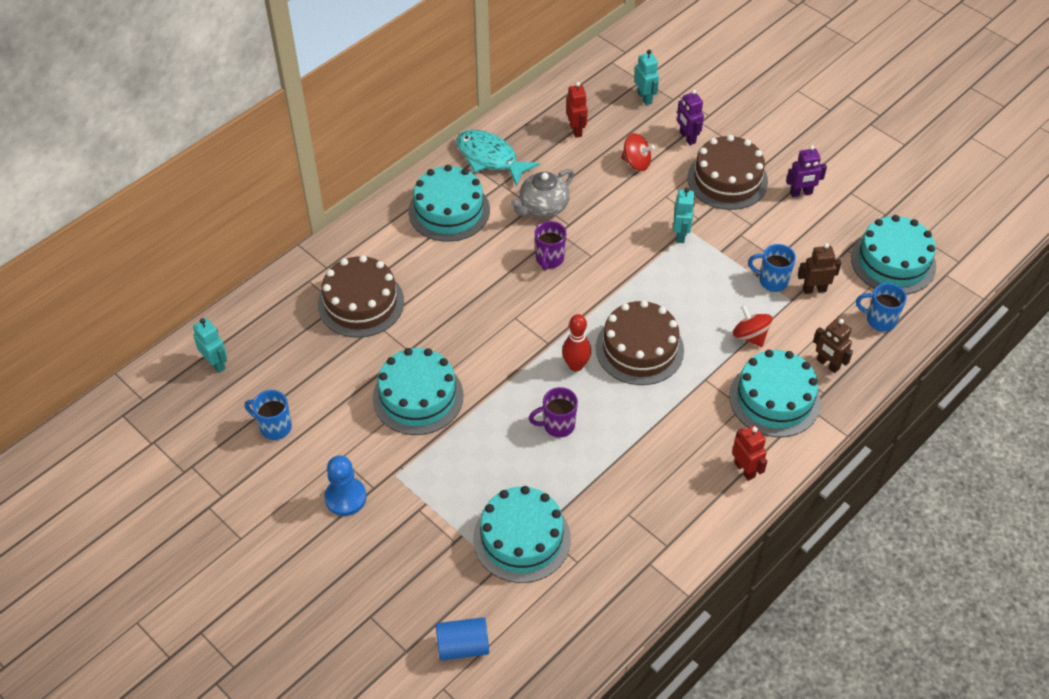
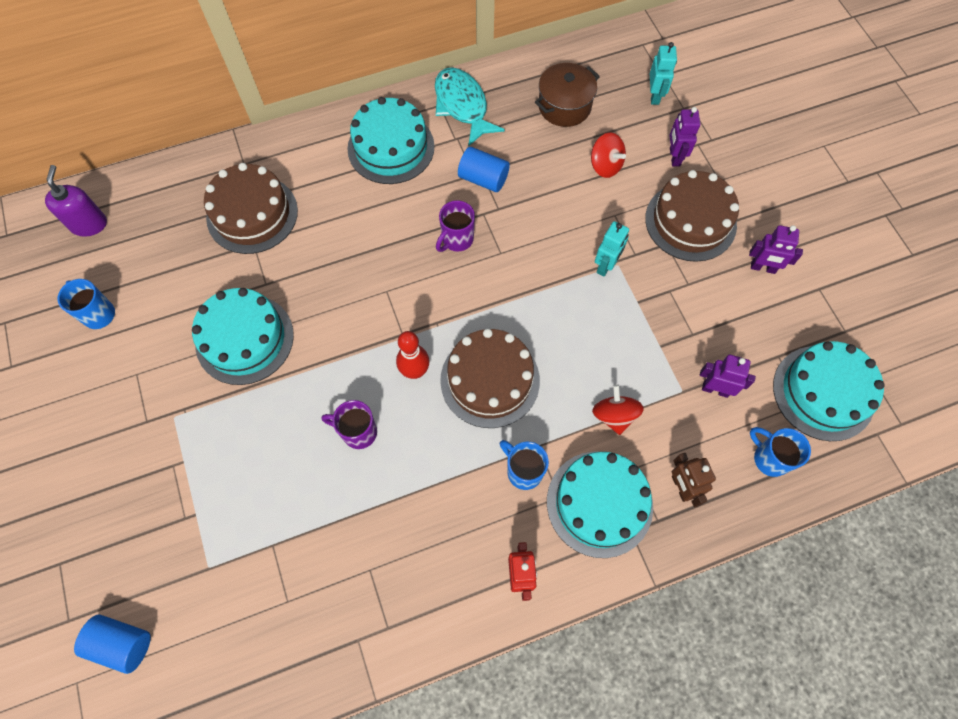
camera: 25 degrees right, 15 degrees up
turquoise robot [193,318,227,373] -> purple soap dispenser [45,165,107,237]
blue pawn [324,455,367,516] -> none
turquoise cake [473,486,571,583] -> none
grey teapot [510,169,574,217] -> blue cylinder [458,147,510,192]
red robot [566,82,588,138] -> brown pot [535,63,600,127]
blue mug [748,244,796,292] -> blue mug moved to [500,440,549,490]
brown robot [798,243,841,294] -> purple robot [700,355,756,398]

